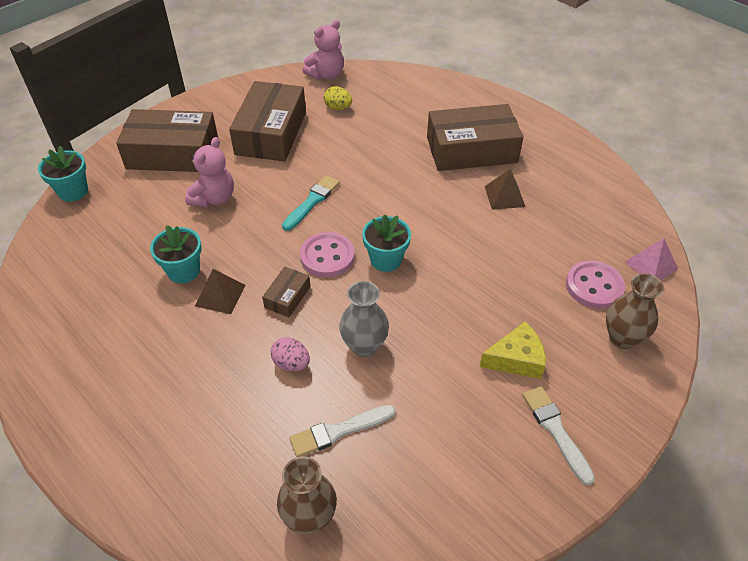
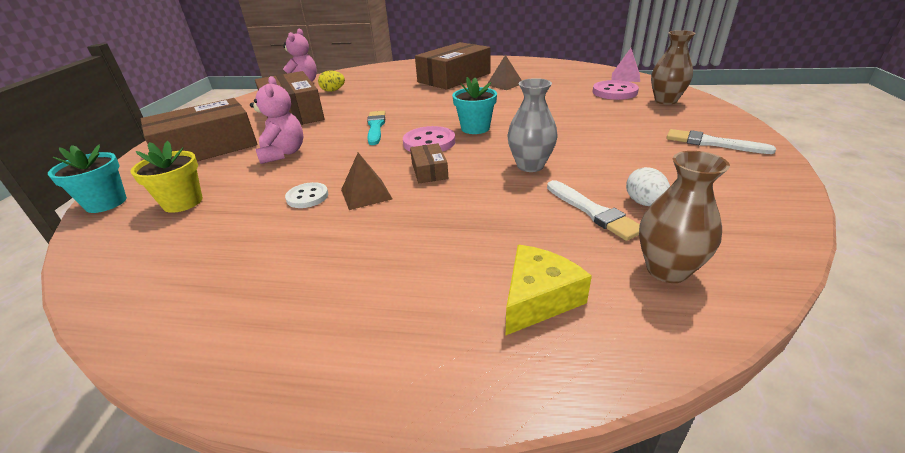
camera: 35 degrees left, 15 degrees down
turquoise flower pot [150,225,202,283] -> white button [285,182,328,208]
pink egg [271,337,310,371] -> none
white brush [289,405,395,457] -> white brush turned 60 degrees counterclockwise [547,180,640,241]
yellow cheese [480,322,546,379] -> yellow cheese moved to [506,245,592,335]
none -> yellow flower pot [131,141,203,213]
none -> white egg [626,167,670,206]

